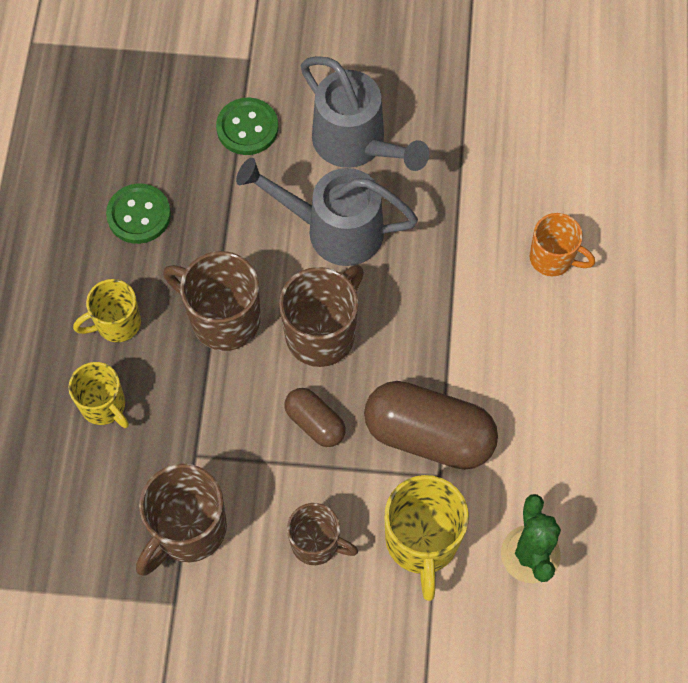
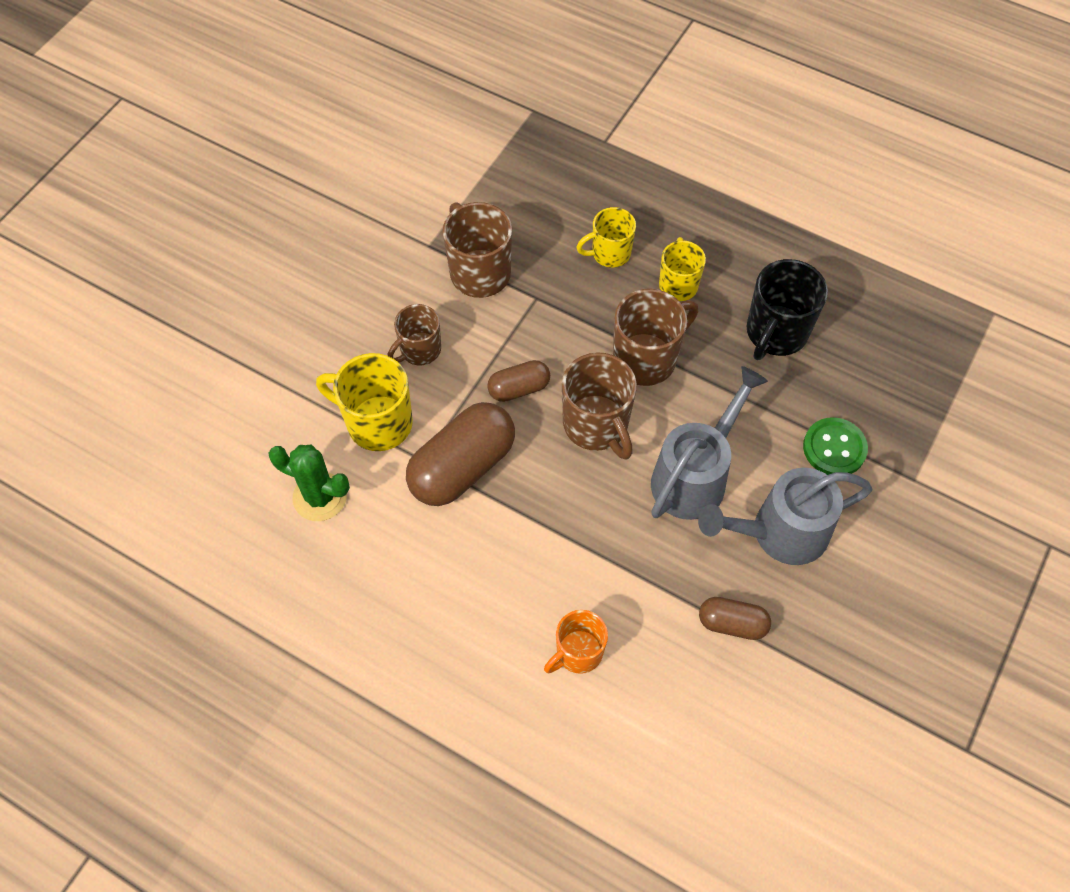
camera: 115 degrees right, 5 degrees down
green button [106,183,171,244] -> black mug [746,259,828,360]
none -> brown capsule [699,597,771,640]

